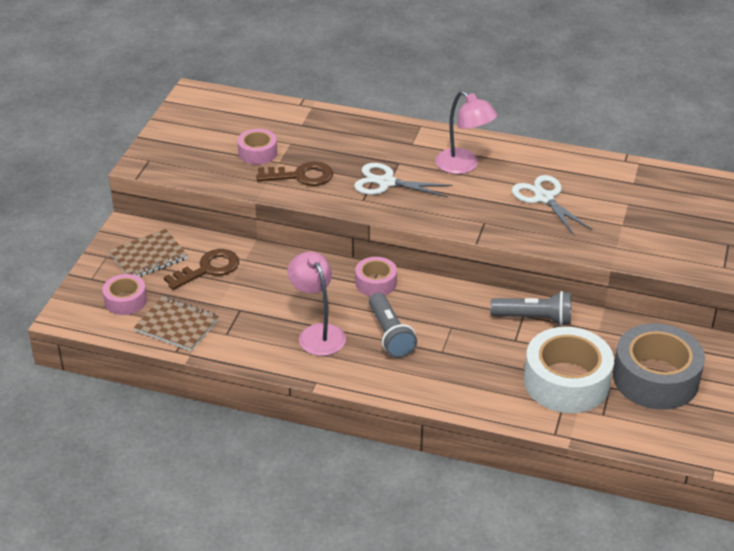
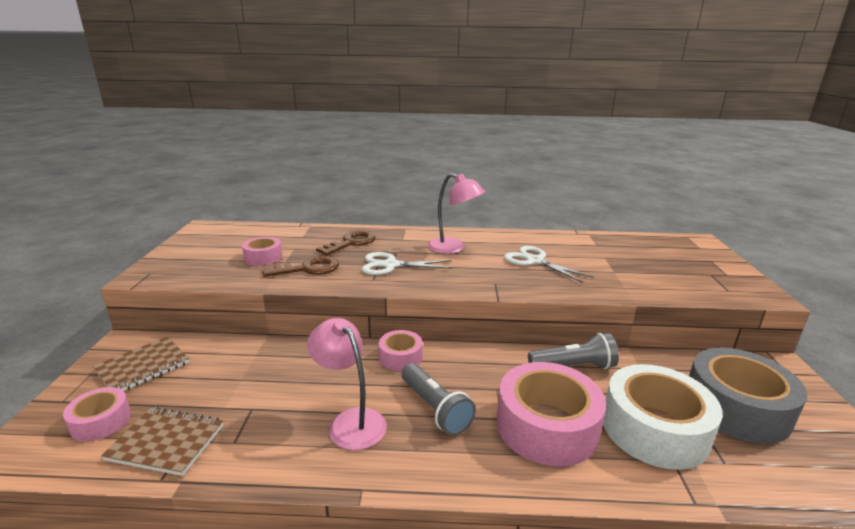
camera: 15 degrees left, 15 degrees down
brown key [164,249,239,290] -> brown key moved to [316,230,376,256]
none -> pink tape [497,362,606,467]

